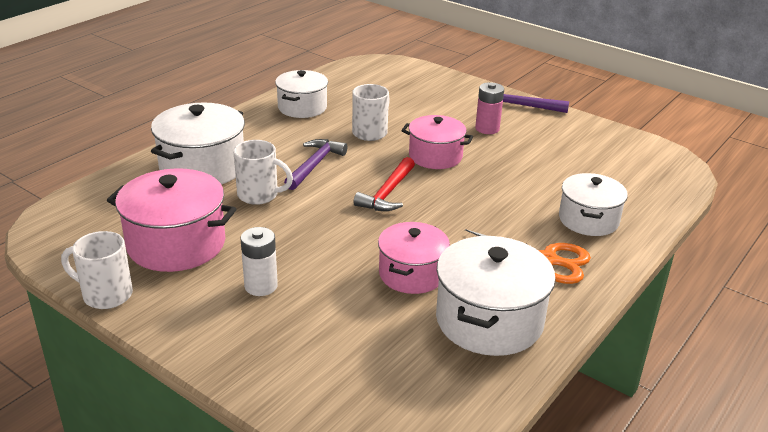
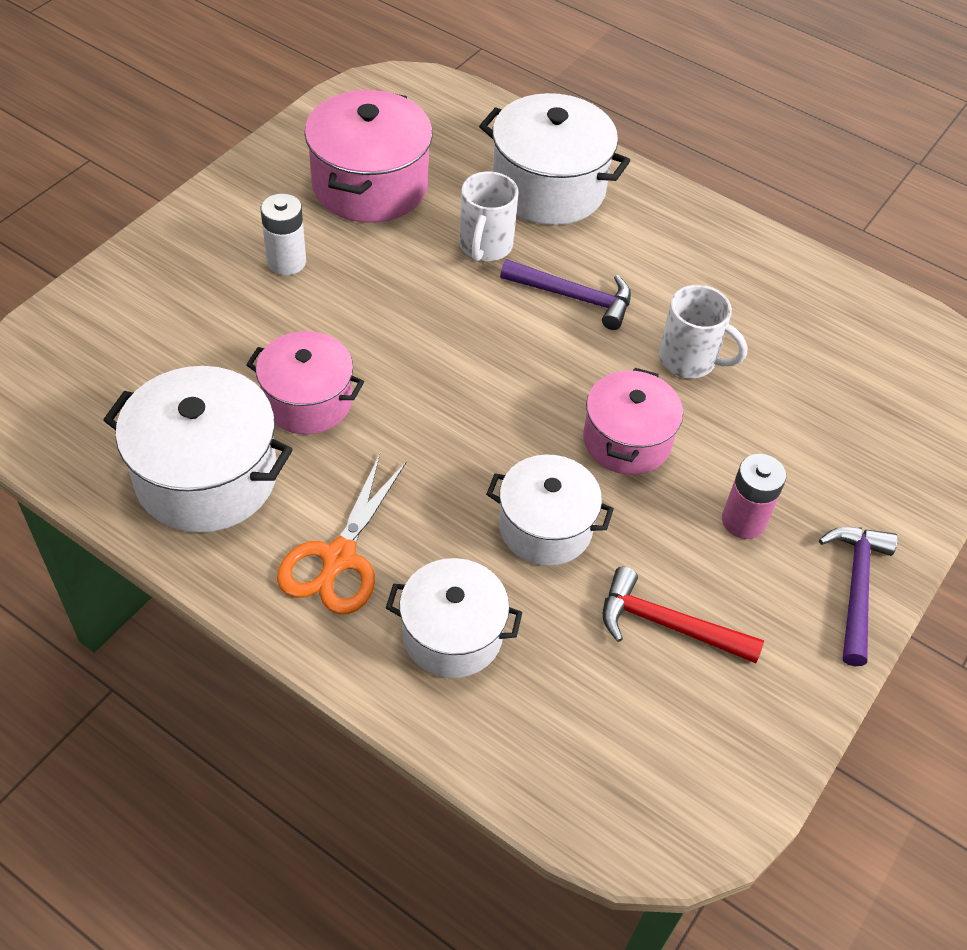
camera: 85 degrees right, 20 degrees up
white mug [61,231,133,309] -> none
white pot [275,70,328,118] -> white pot moved to [486,454,614,566]
red hammer [353,157,415,211] -> red hammer moved to [603,567,764,663]

